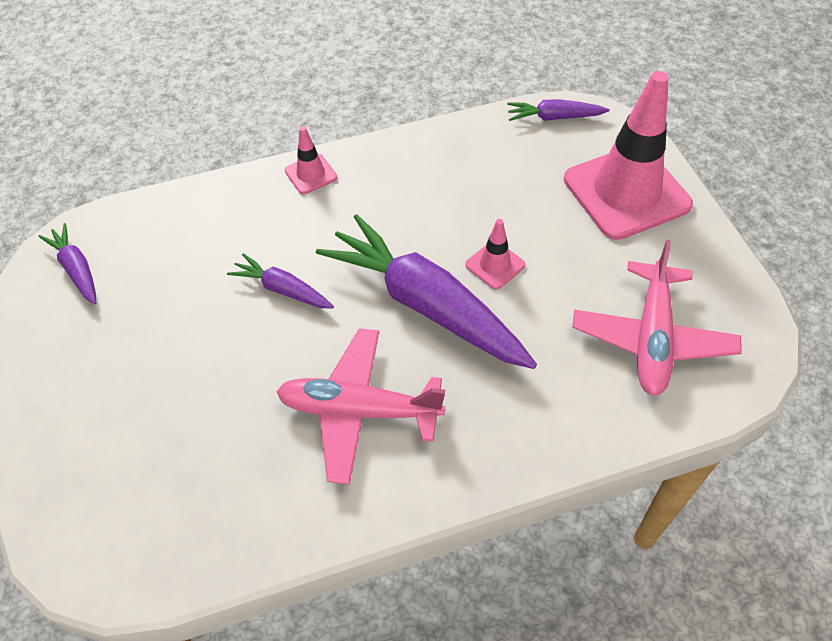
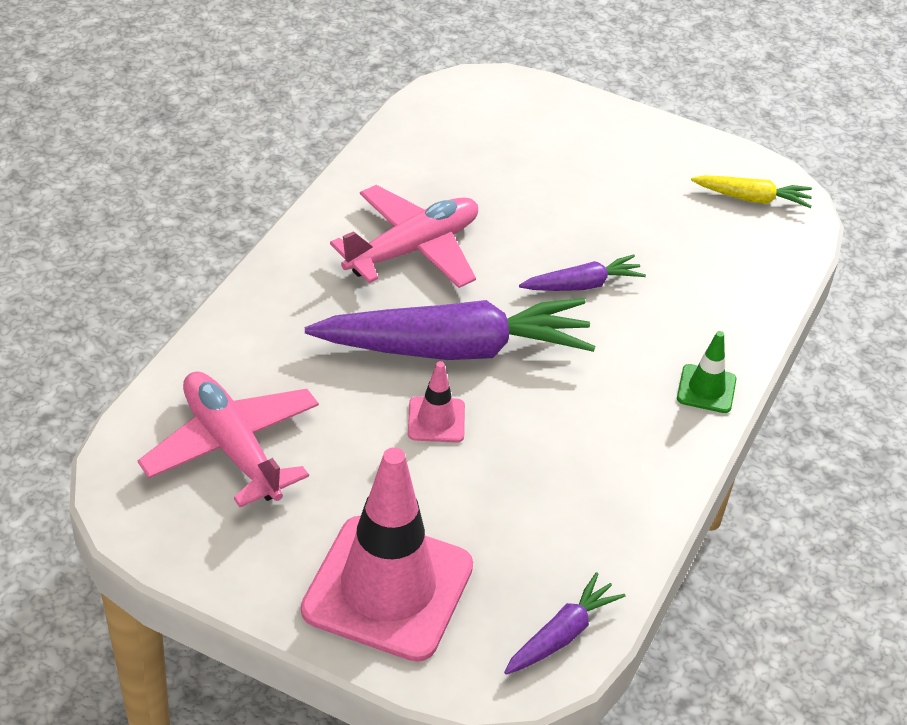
camera: 130 degrees right, 10 degrees down
purple carrot [39,223,96,304] -> yellow carrot [691,175,812,208]
pink traffic cone [285,126,337,194] -> green traffic cone [677,331,736,413]

